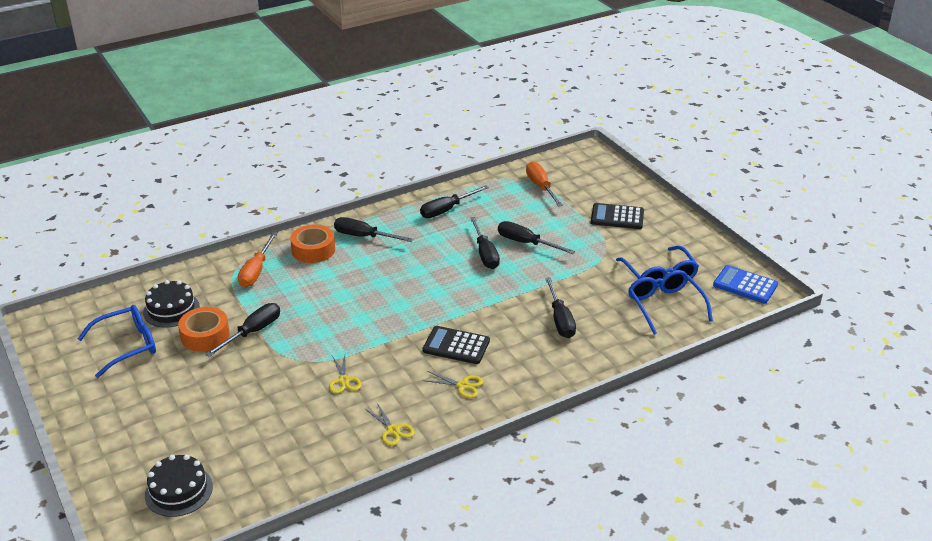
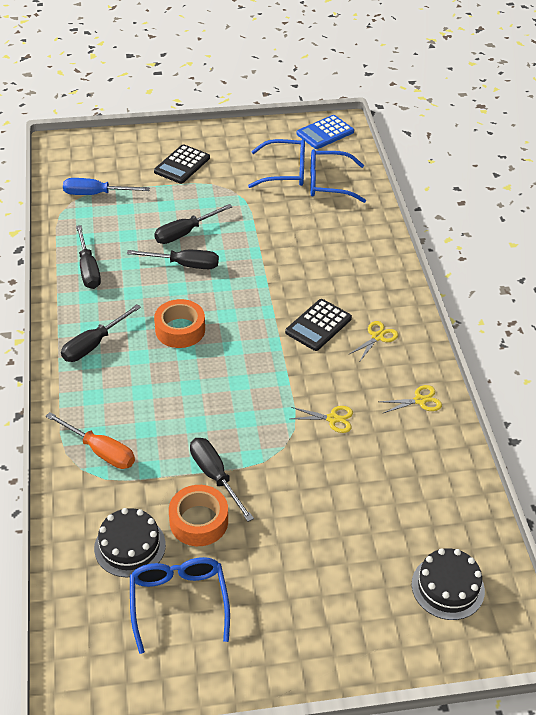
camera: 70 degrees left, 10 degrees up
orange tape [290,224,335,263] -> orange tape moved to [154,299,205,348]
orange screwdriver [526,162,563,207] -> blue screwdriver [63,178,150,195]
black screwdriver [545,277,576,338] -> none

